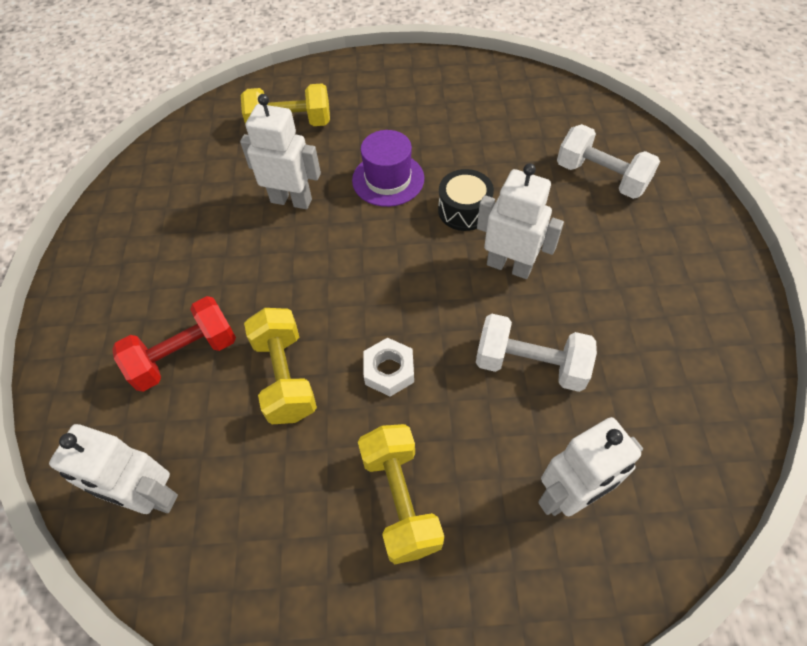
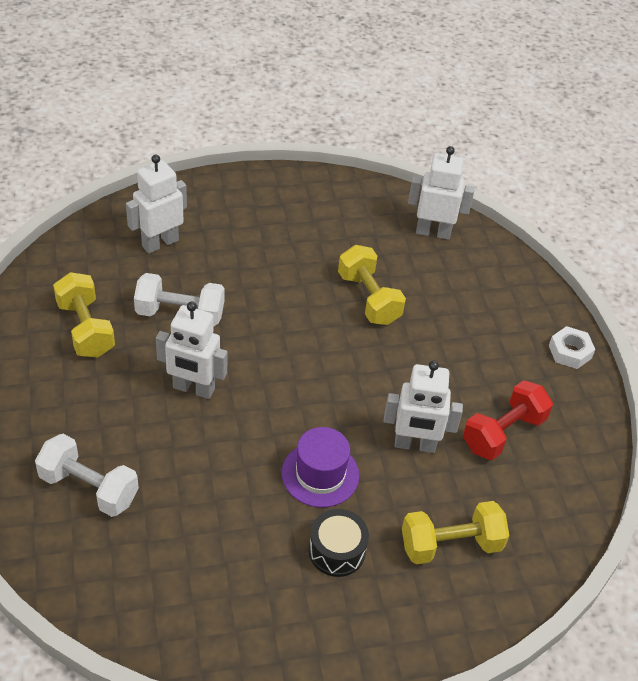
camera: 165 degrees right, 10 degrees down
red dumbbell [112,296,236,392] -> red dumbbell moved to [463,380,553,460]
yellow dumbbell [358,424,444,564] -> yellow dumbbell moved to [53,272,115,358]
white nut [363,338,414,397] -> white nut moved to [549,326,595,369]
black drum [438,169,494,231] -> black drum moved to [309,509,369,577]

